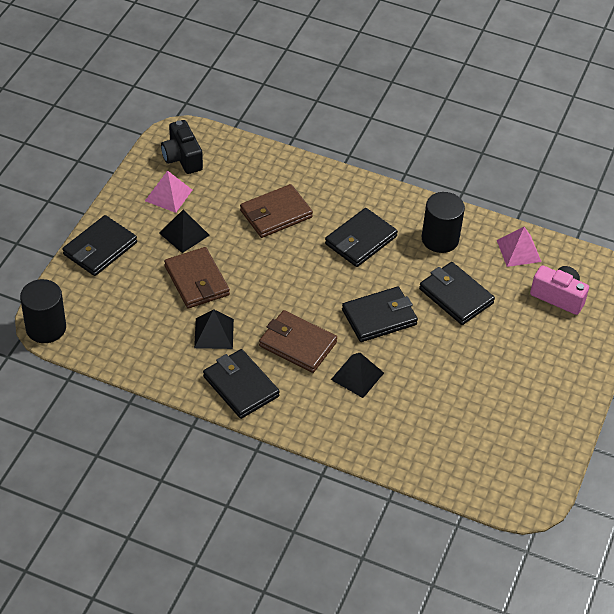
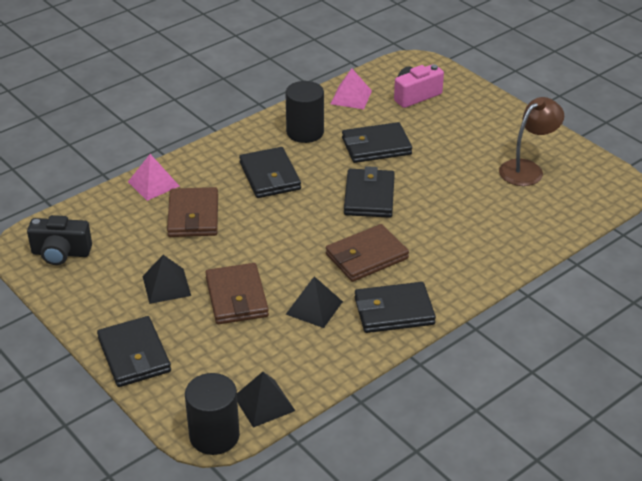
camera: 60 degrees left, 10 degrees down
pink pyramid [145,170,192,213] -> pink pyramid moved to [128,154,180,201]
brown wallet [164,247,230,309] -> brown wallet turned 75 degrees clockwise [205,263,269,324]
black pyramid [331,353,384,398] -> black pyramid moved to [237,372,295,428]
none -> brown lamp [499,97,564,186]

